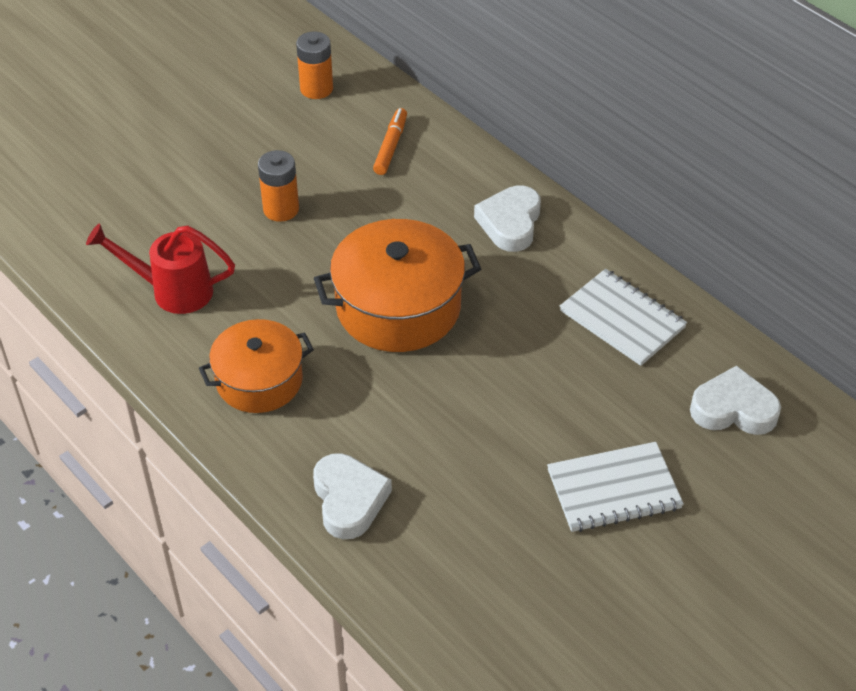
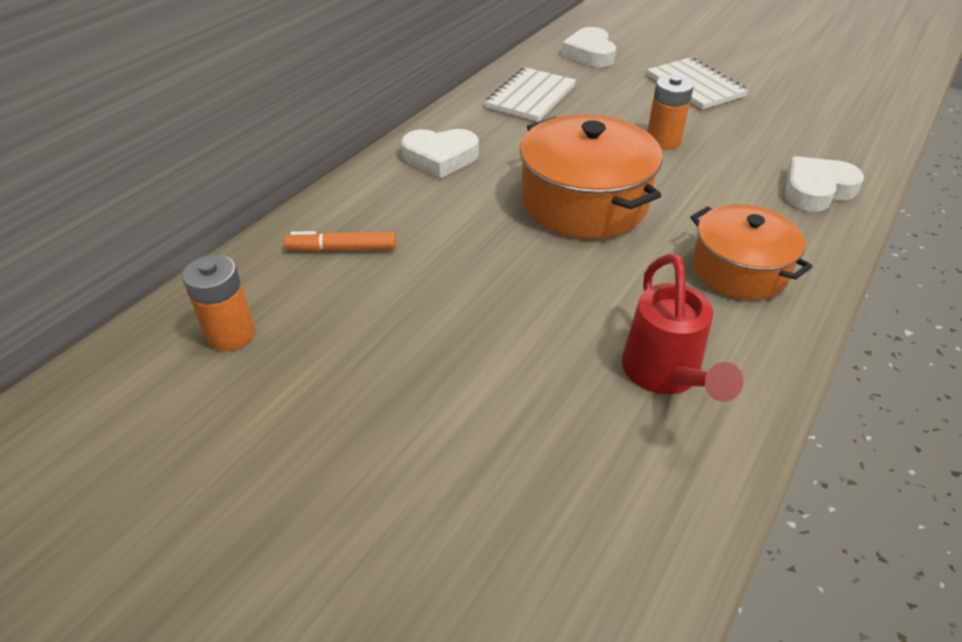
camera: 105 degrees left, 5 degrees down
orange battery [258,150,299,222] -> orange battery moved to [647,75,694,149]

